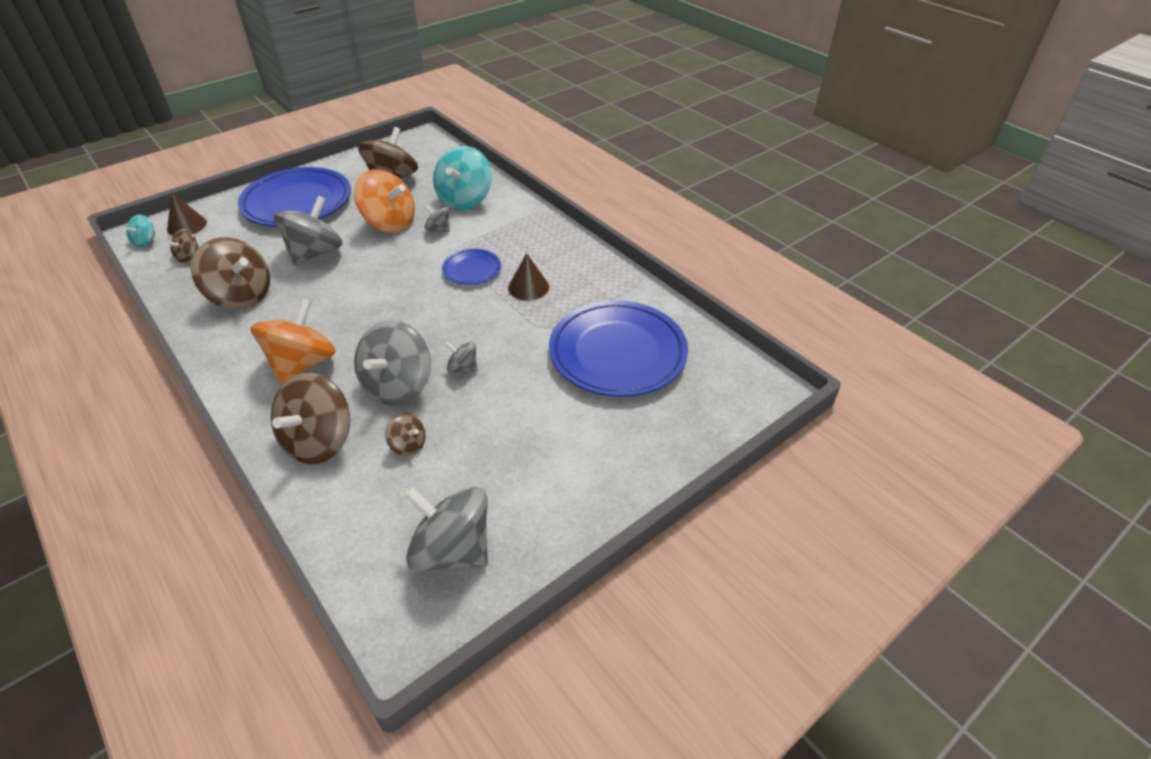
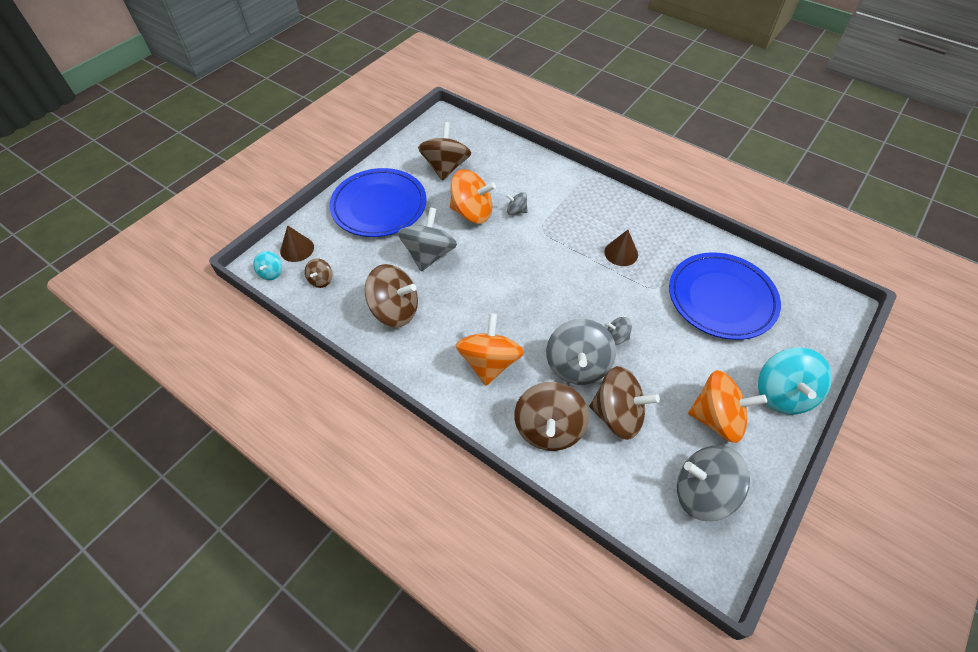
camera: 15 degrees left, 10 degrees up
brown spinning top [385,412,426,456] -> brown spinning top [589,366,660,440], size x2.06
turquoise spinning top [433,146,492,210] -> turquoise spinning top moved to [758,347,832,415]
blue plate [442,249,501,285] -> none
none -> orange spinning top [688,370,767,443]

